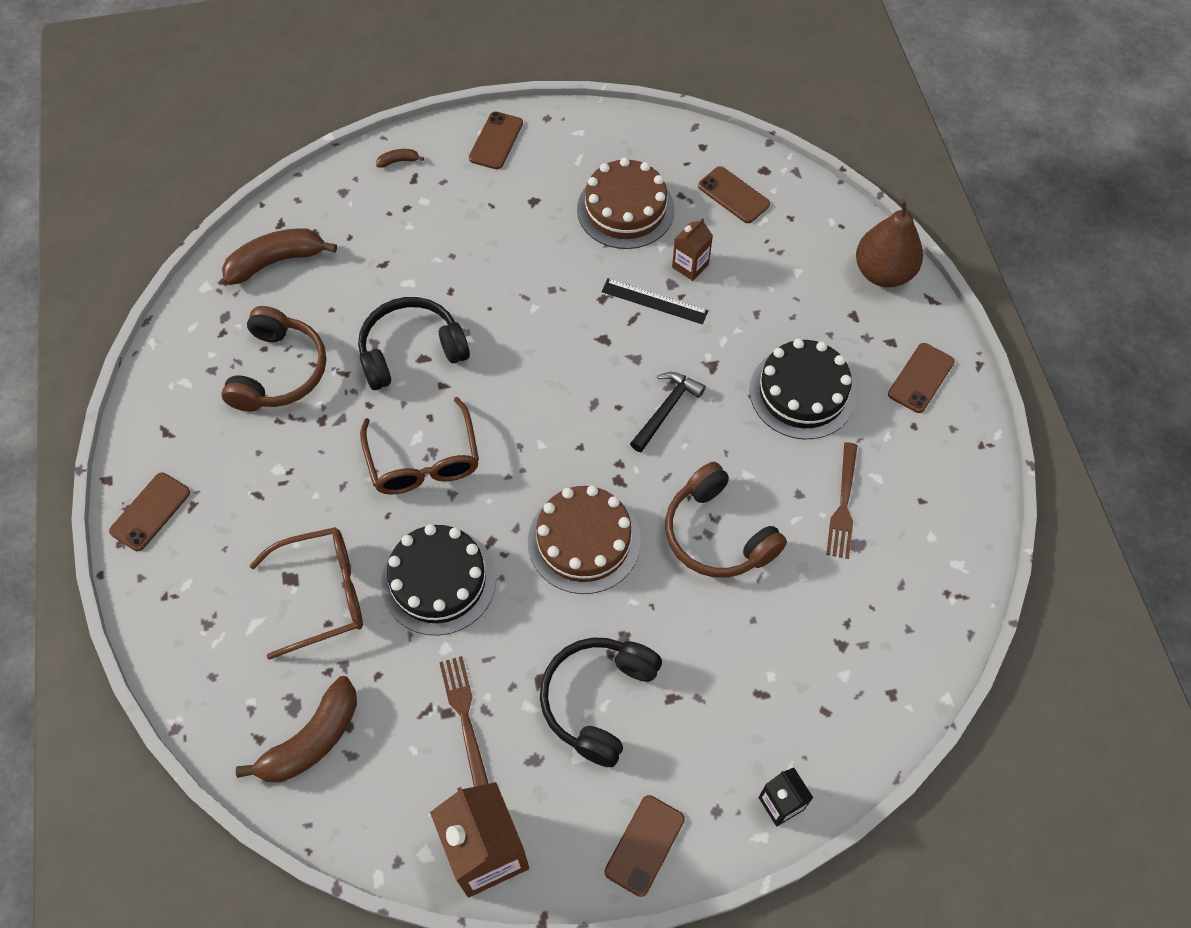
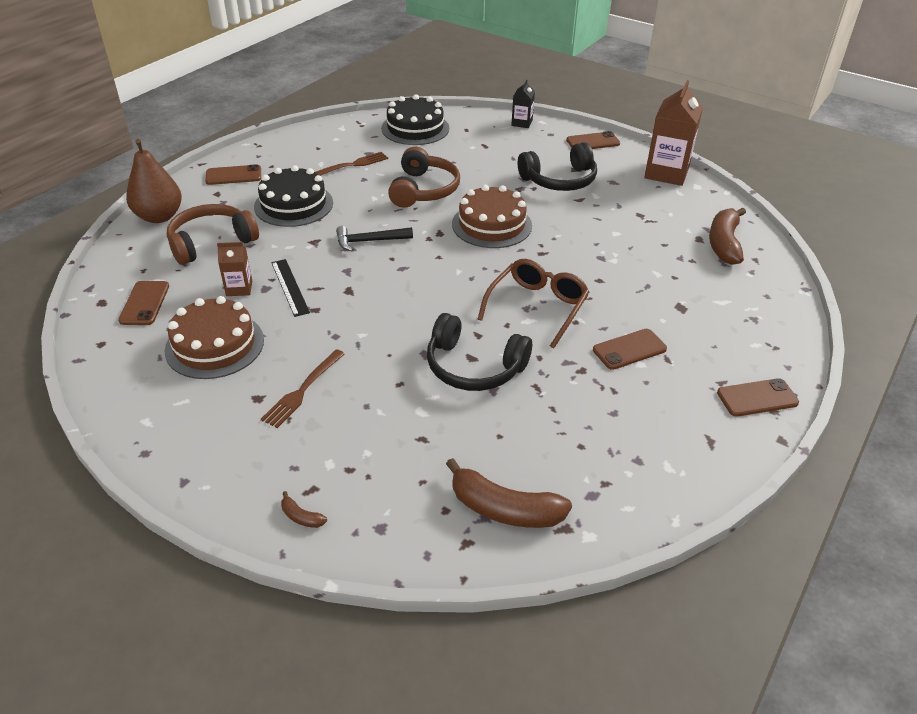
camera: 135 degrees left, 20 degrees down
brown headphones [221,306,326,412] -> brown headphones moved to [167,204,259,265]
brown banana [236,676,357,782] -> brown banana turned 75 degrees counterclockwise [709,207,746,265]
brown glasses [250,527,363,660] -> none
black cake [381,524,496,636] -> black cake moved to [381,94,449,145]
brown fork [439,656,489,787] -> brown fork moved to [261,349,345,428]
brown phone [469,112,523,169] -> brown phone moved to [593,329,667,370]

